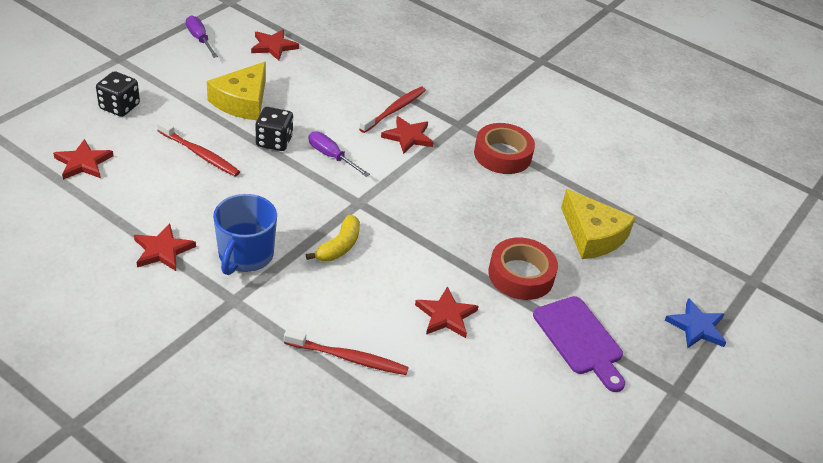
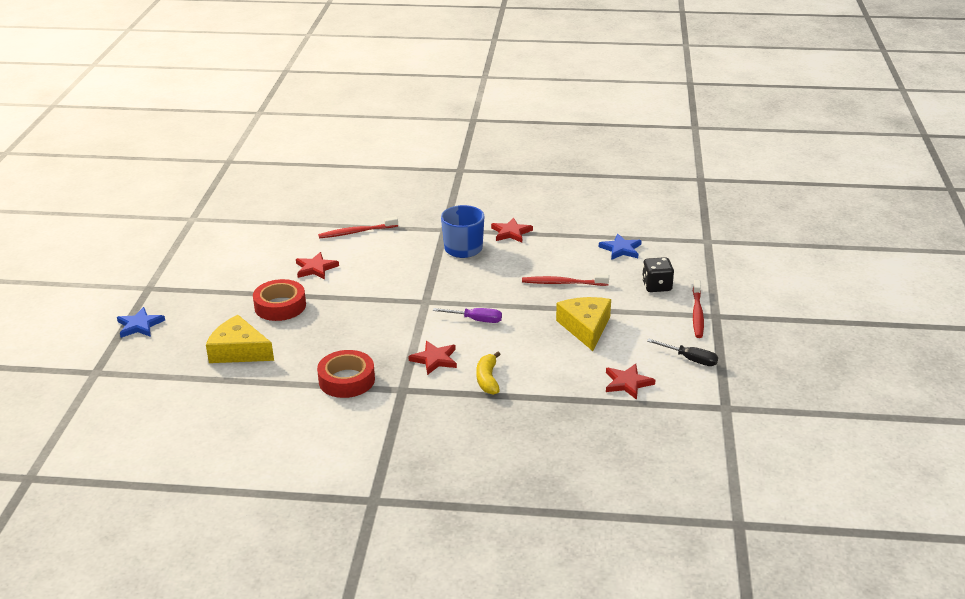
camera: 155 degrees right, 10 degrees down
red star [53,139,114,180] -> blue star [599,234,642,260]
purple screwdriver [186,15,218,58] -> black screwdriver [647,339,718,366]
black dice [255,107,293,151] -> none
yellow banana [306,215,360,261] -> yellow banana moved to [476,351,501,395]
red toothbrush [359,87,426,133] -> red toothbrush moved to [693,280,704,338]
purple cutting board [533,296,625,392] -> none

